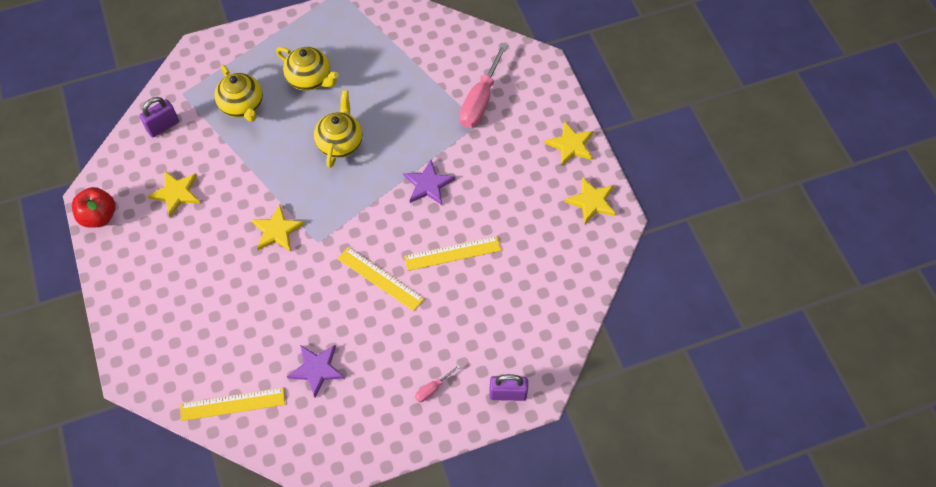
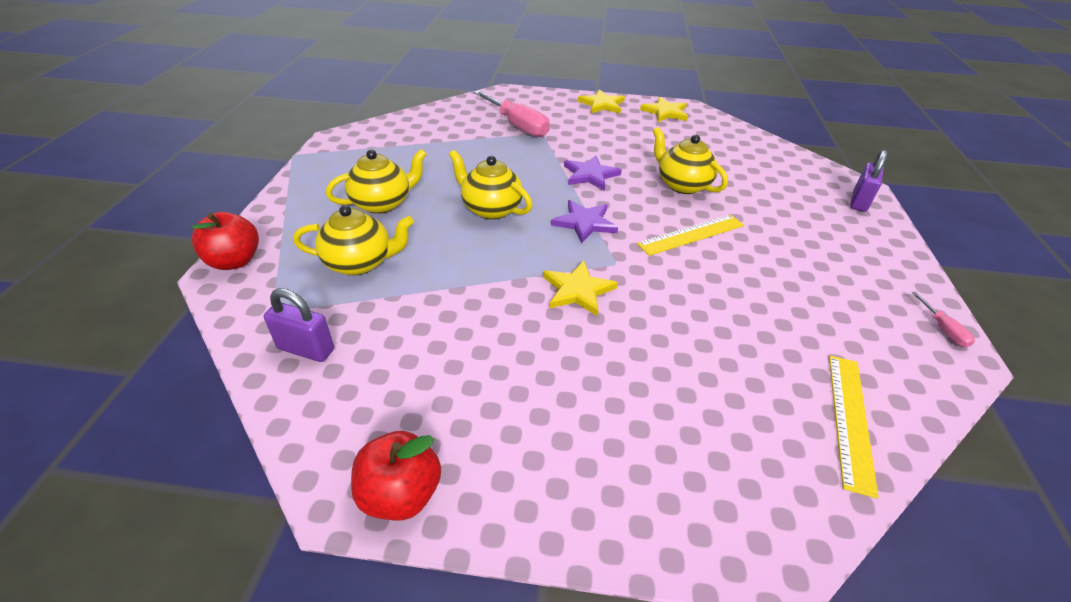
camera: 65 degrees left, 20 degrees down
purple padlock [139,97,179,137] -> purple padlock turned 60 degrees counterclockwise [264,288,334,362]
yellow star [148,171,200,217] -> none
purple star [287,345,345,397] -> purple star moved to [551,200,618,244]
yellow ruler [404,236,502,271] -> yellow teapot [653,127,728,194]
pink screwdriver [415,365,460,402] -> pink screwdriver moved to [911,291,975,348]
none -> red apple [191,212,259,270]

